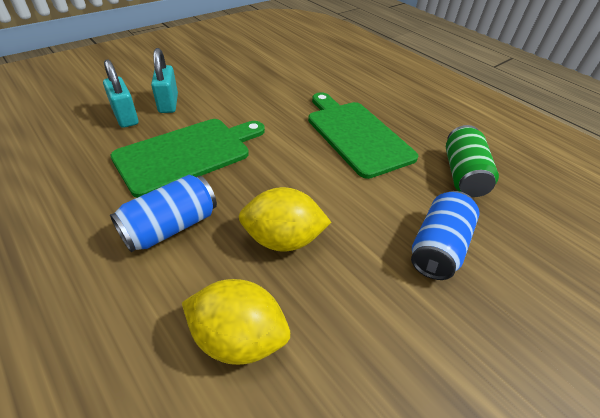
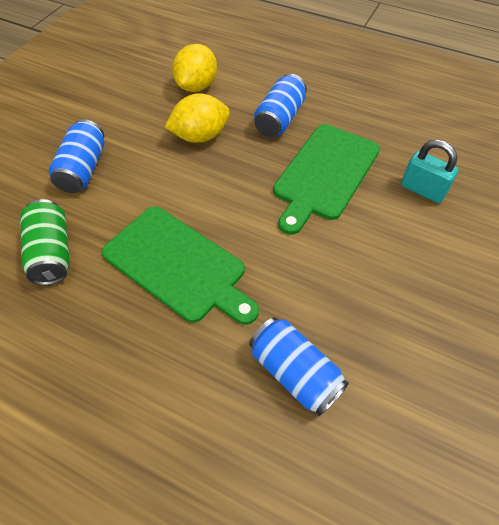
camera: 160 degrees right, 10 degrees up
turquoise padlock [151,48,178,113] -> none
yellow lemon [182,279,290,365] -> yellow lemon turned 60 degrees counterclockwise [172,44,217,92]
none -> blue can [249,317,349,416]

